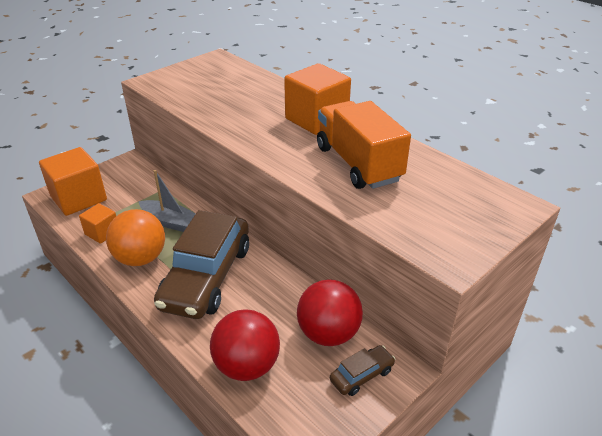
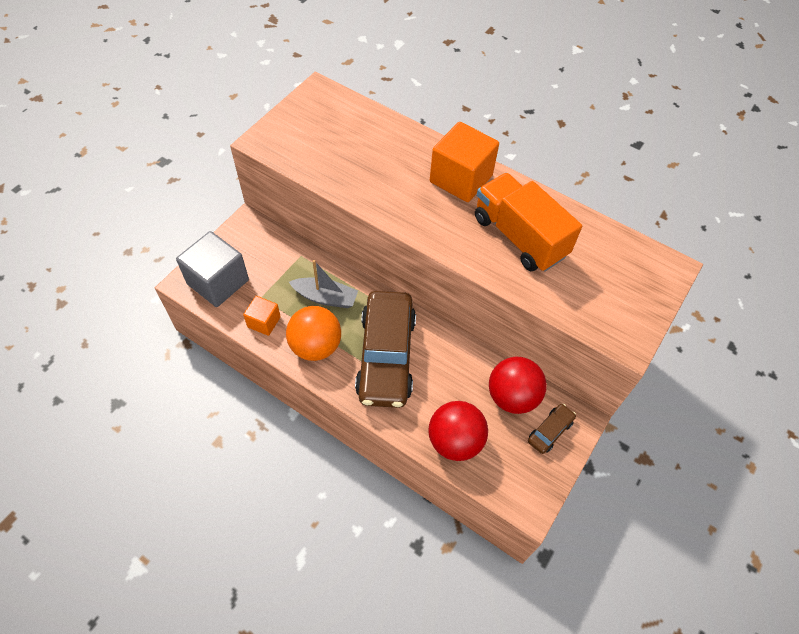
camera: 15 degrees left, 20 degrees up
orange cube [39,147,107,216] -> grey cube [176,231,249,307]

